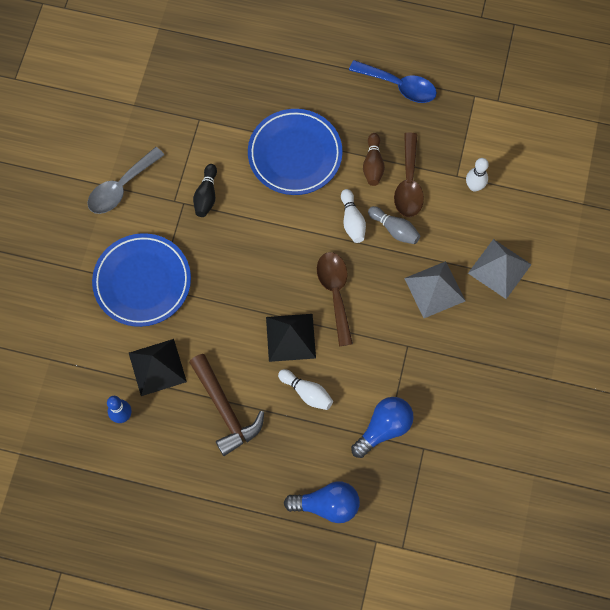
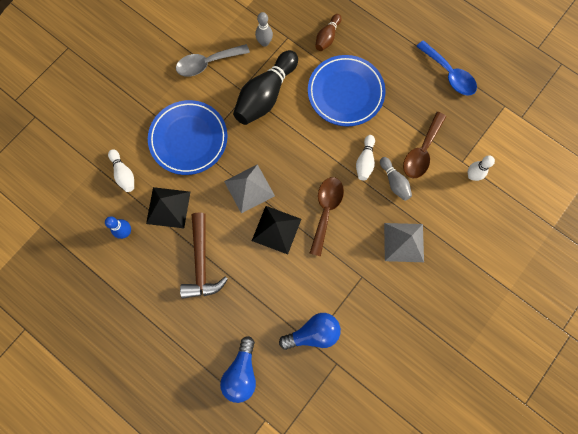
camera: 25 degrees right, 5 degrees up
black bowling pin [193,164,217,217] -> black bowling pin [233,50,298,125], size x1.95
white bowling pin [278,369,333,410] -> white bowling pin moved to [108,149,134,192]
blue light bulb [284,481,360,523] -> blue light bulb turned 75 degrees clockwise [220,336,256,403]
brown bowling pin [363,133,385,186] -> brown bowling pin moved to [315,14,341,51]
grey pyramid [468,239,532,299] -> grey pyramid moved to [224,164,275,213]
none -> grey bowling pin [255,12,273,47]

